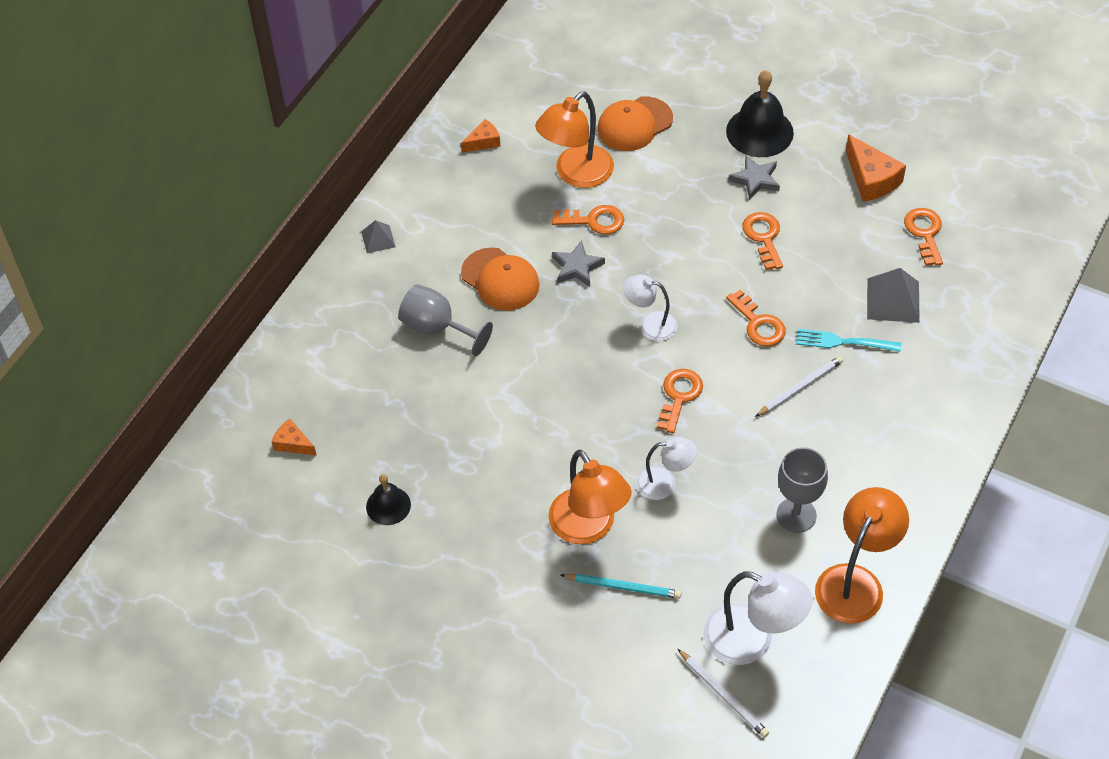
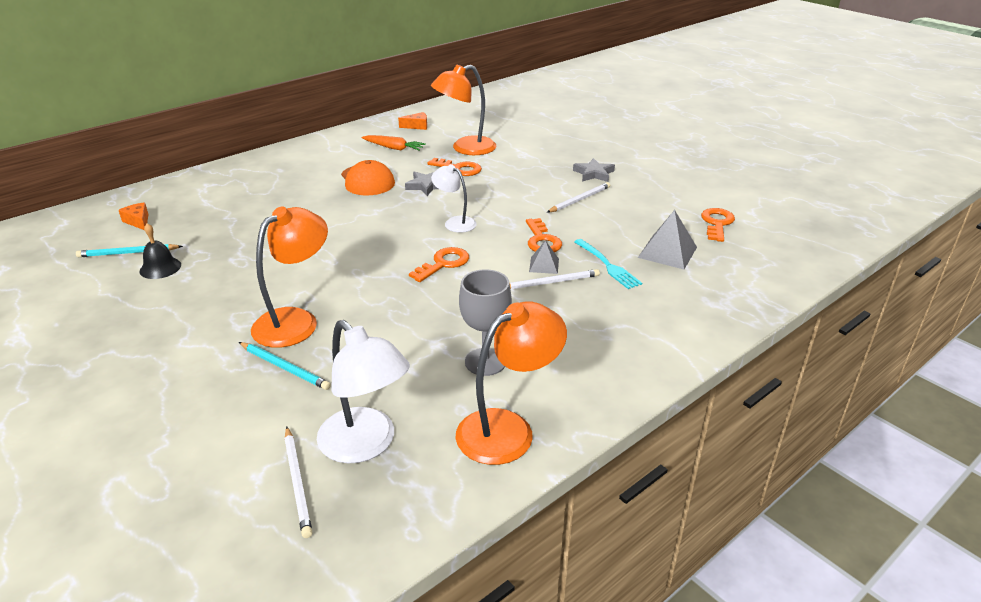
camera: 20 degrees right, 20 degrees down
grey pyramid [361,220,396,253] -> grey pyramid moved to [529,240,559,274]
grey goblet [398,284,493,356] -> none
orange lamp [548,450,632,544] -> orange lamp turned 135 degrees counterclockwise [251,207,328,348]
orange cap [597,96,673,151] -> none
white lamp [636,437,697,500] -> none
black bell [726,70,794,157] -> none
orange key [742,212,783,270] -> white pencil [547,182,610,213]
turquoise fork [796,329,901,352] -> turquoise fork turned 150 degrees counterclockwise [574,239,642,289]
orange cheese [846,134,906,202] -> none
none -> turquoise pencil [76,244,183,257]
none -> orange carrot [361,135,426,151]

